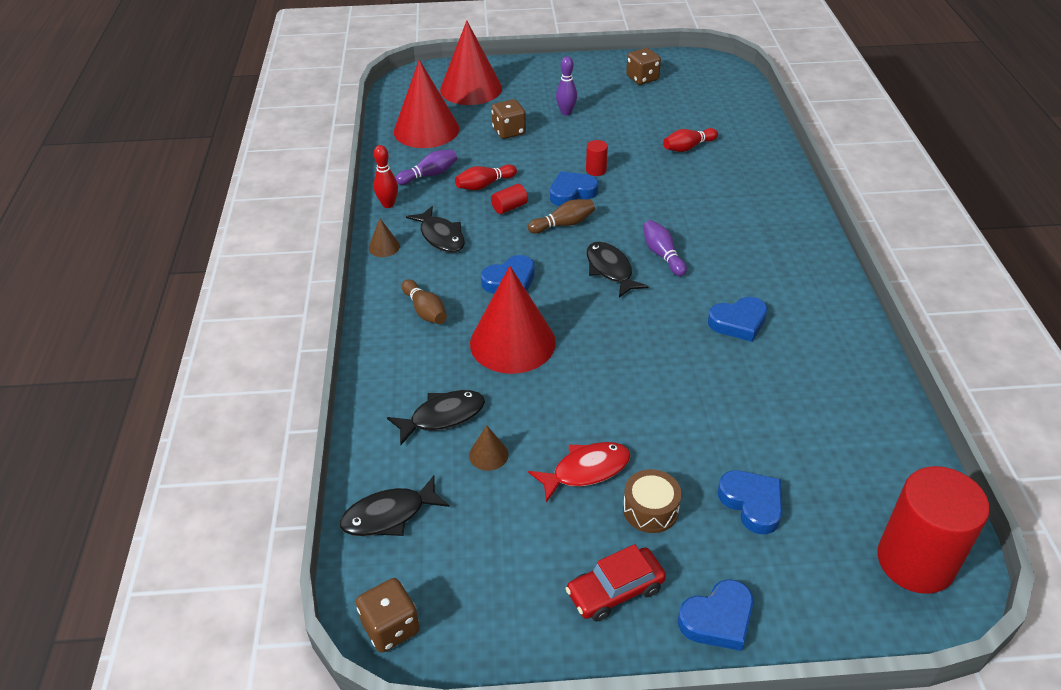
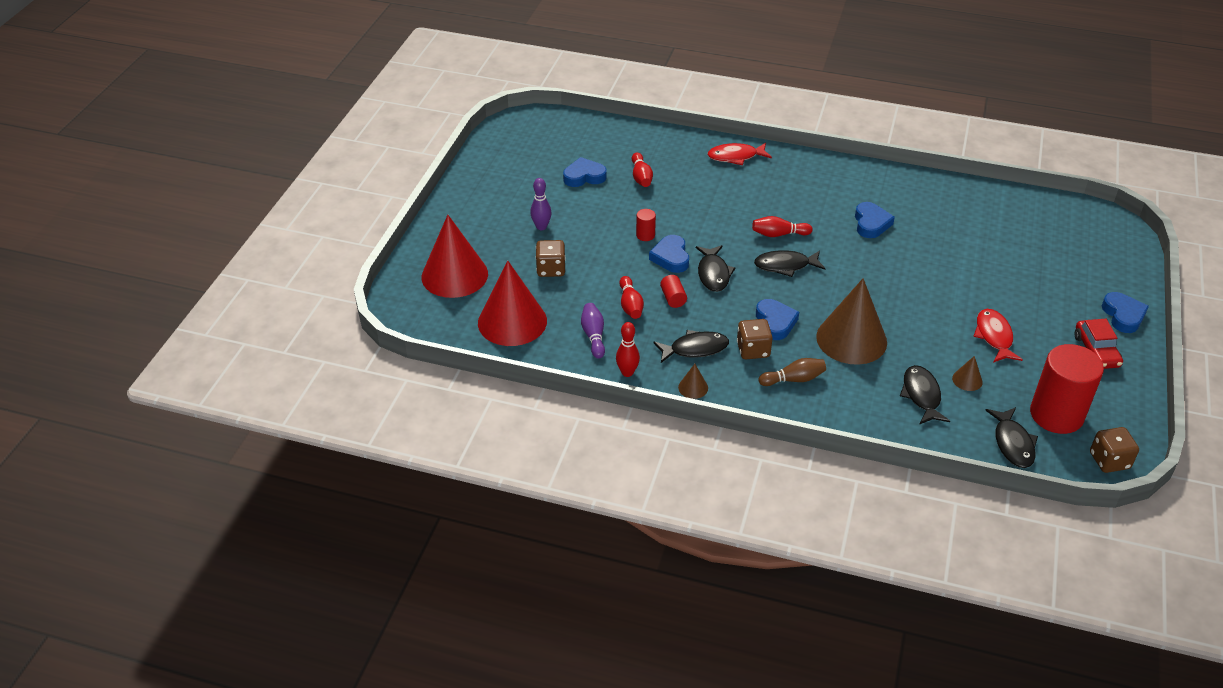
camera: 70 degrees left, 0 degrees up
red cone [470,266,556,374] -> brown cone [816,278,887,365]
brown bowling pin [528,199,595,234] -> black fish [696,245,735,292]
brown drum [623,469,681,533] -> none
brown dice [626,48,661,85] -> brown dice moved to [737,319,773,359]
purple bowling pin [643,220,687,276] -> red bowling pin [752,216,813,237]
blue heart [718,470,783,534] -> blue heart moved to [563,157,607,187]
red cylinder [877,466,990,594] -> red cylinder moved to [1030,344,1104,434]
none -> red fish [707,143,772,165]

